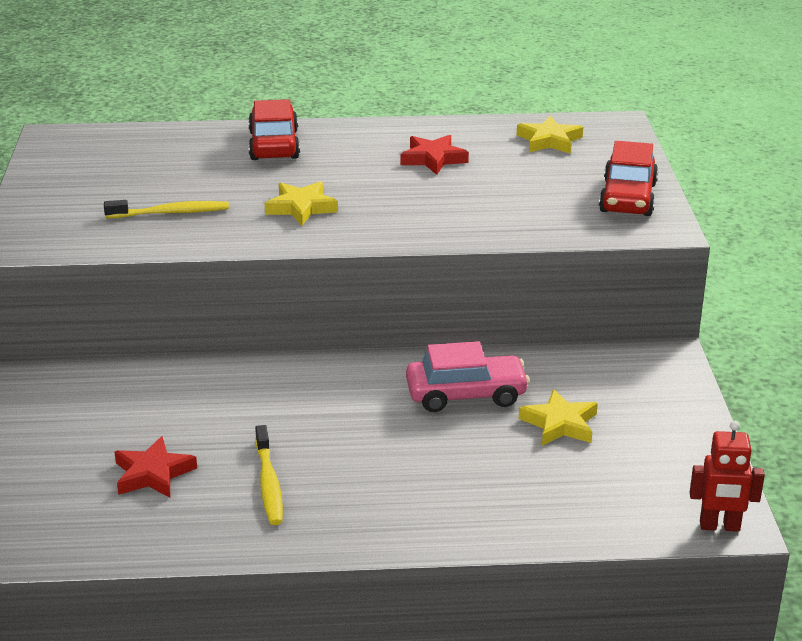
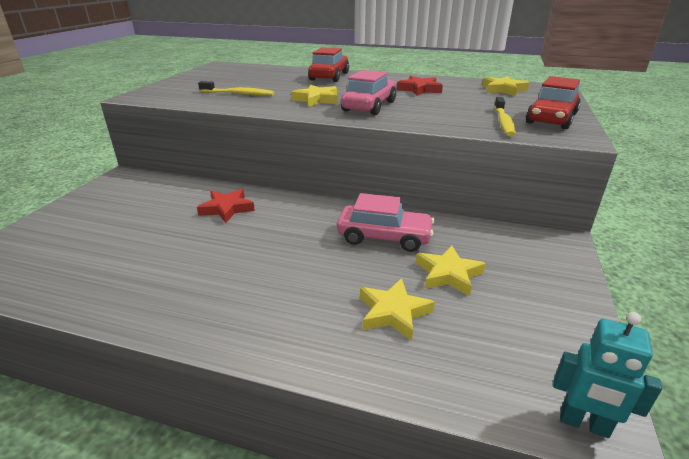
camera: 20 degrees right, 0 degrees up
red star [114,436,197,498] -> red star moved to [197,189,255,223]
yellow toothbrush [255,425,283,525] -> yellow toothbrush moved to [494,97,516,137]
red robot [689,421,765,532] -> turquoise robot [553,312,662,438]
none -> pink car [341,70,396,115]
none -> yellow star [360,278,435,341]

